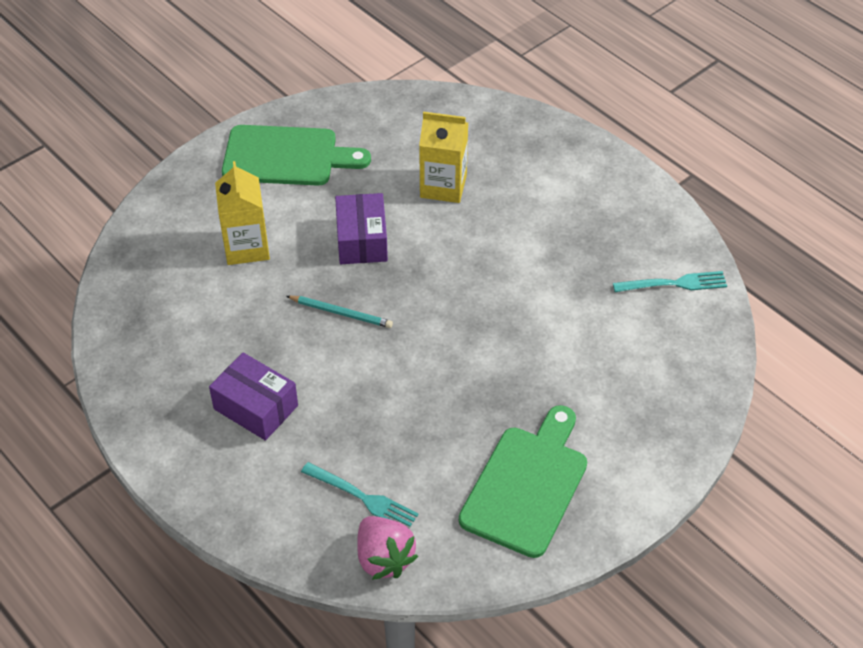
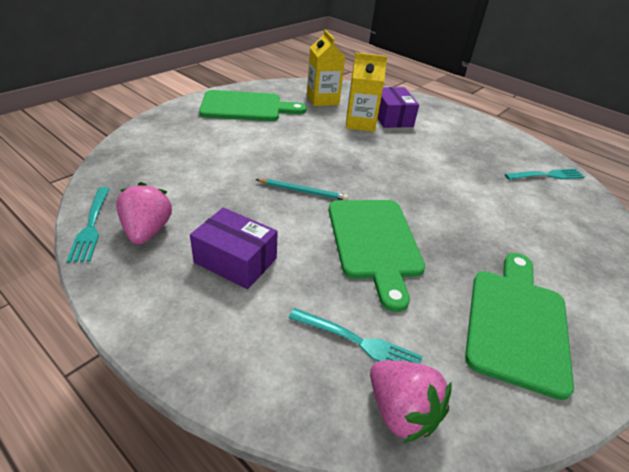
camera: 10 degrees left, 10 degrees down
yellow carton [215,161,270,265] -> yellow carton moved to [307,29,345,106]
purple box [335,193,388,264] -> purple box moved to [378,87,419,128]
none -> turquoise fork [67,187,110,262]
none -> pink strawberry [116,182,172,245]
none -> green cutting board [329,200,425,312]

